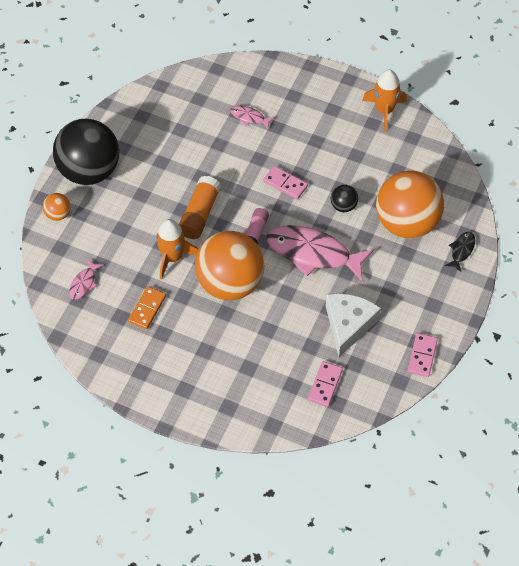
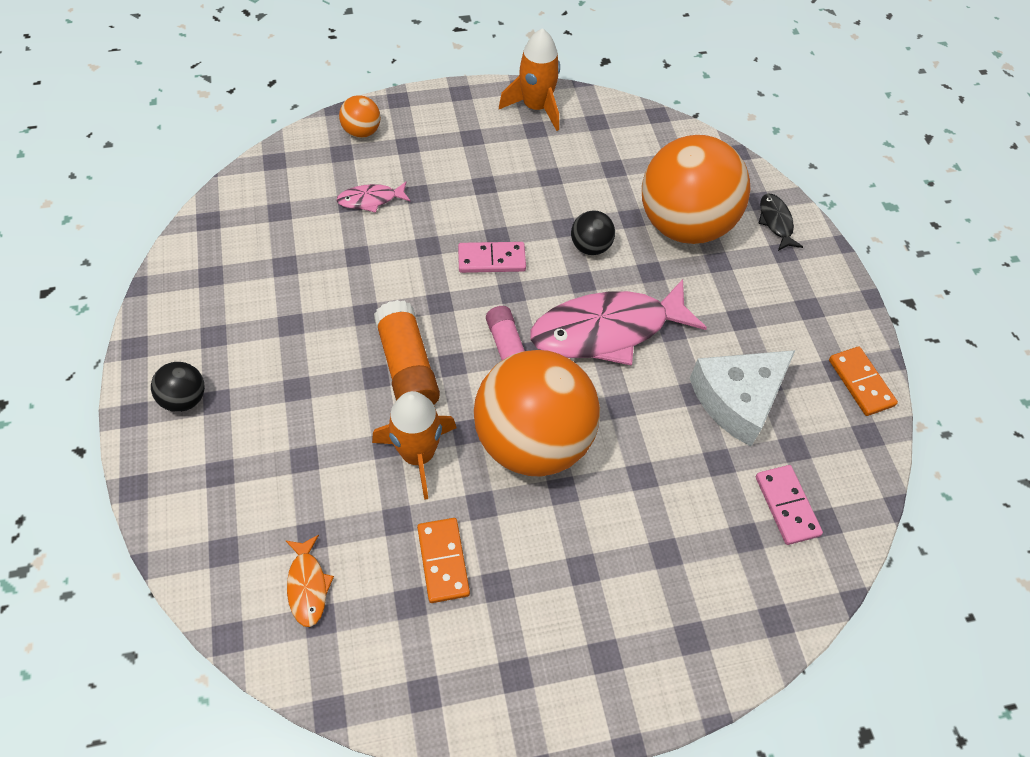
camera: 40 degrees left, 0 degrees up
orange ball [43,193,71,221] -> orange ball moved to [339,95,381,138]
black ball [53,119,119,185] -> black ball [151,362,205,412], size x0.42
pink fish [69,259,103,300] -> orange fish [285,535,334,627]
white cheese [326,293,381,357] -> white cheese turned 105 degrees counterclockwise [690,350,795,446]
pink domino [408,333,438,377] -> orange domino [829,346,898,416]

